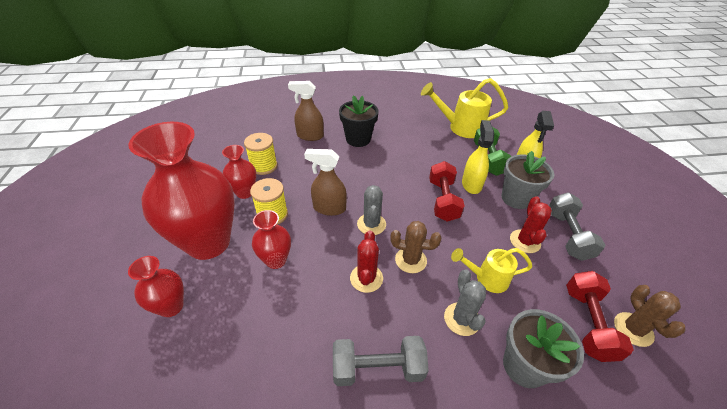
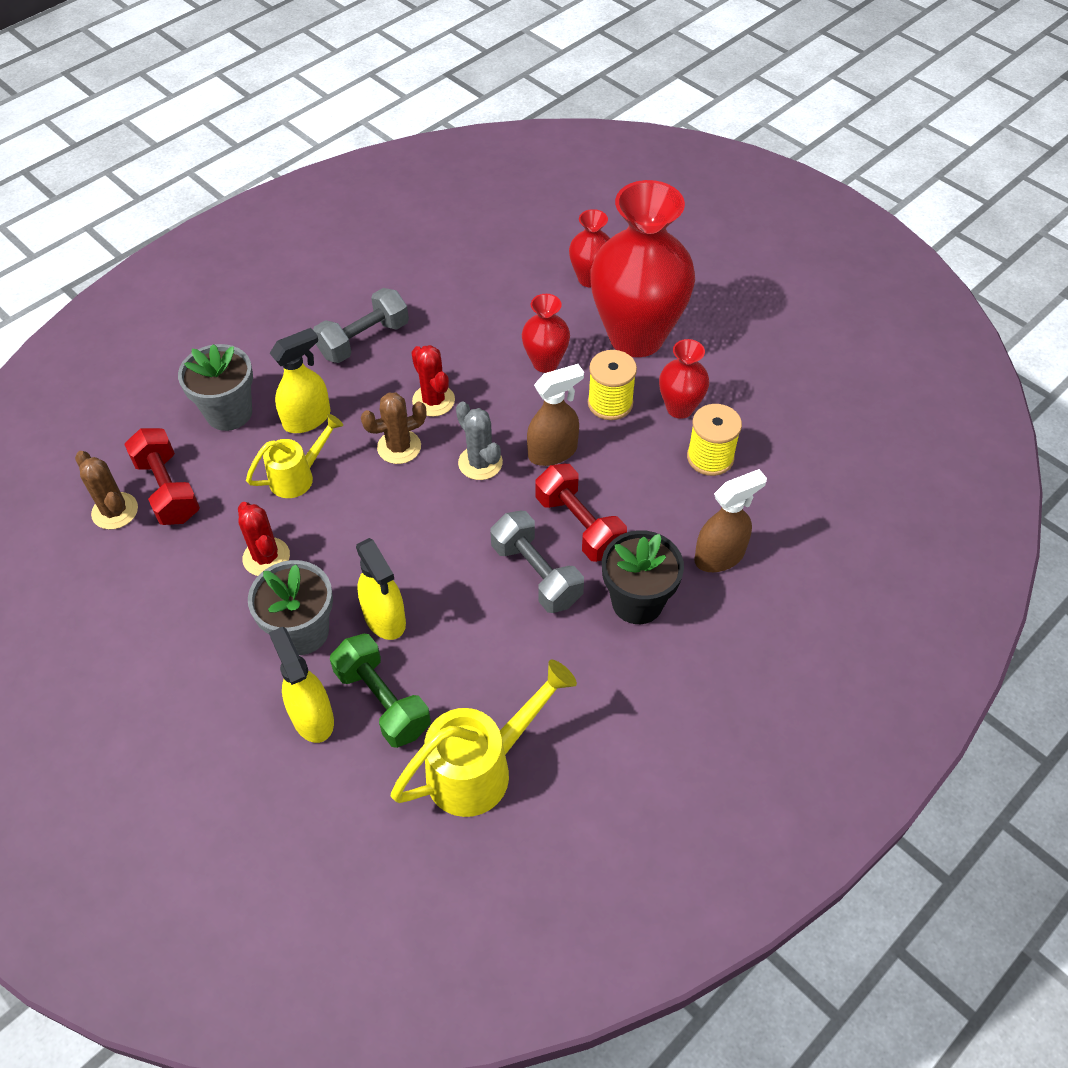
camera: 145 degrees right, 10 degrees up
red dumbbell [429,161,465,222] -> red dumbbell moved to [536,464,627,562]
grey cactus [444,269,486,336] -> yellow spray bottle [270,328,330,433]
grey dumbbell [549,193,605,261] -> grey dumbbell moved to [490,511,584,613]

